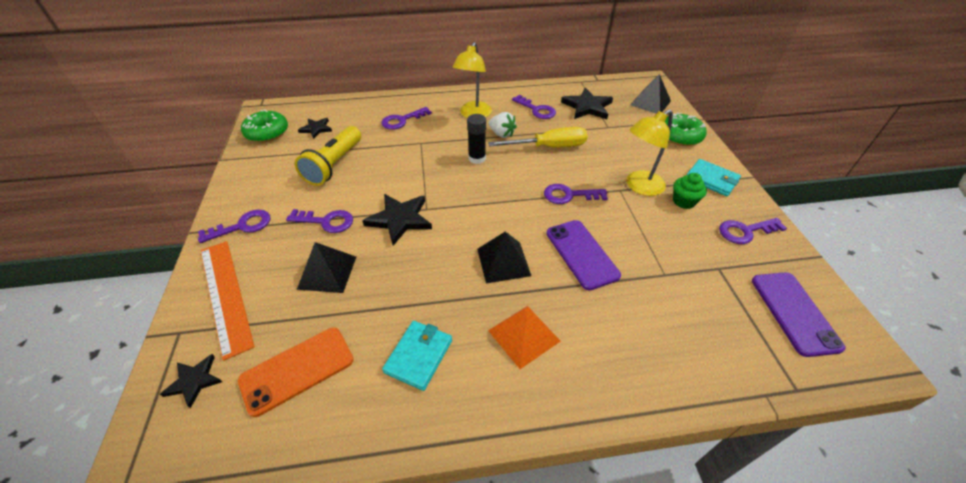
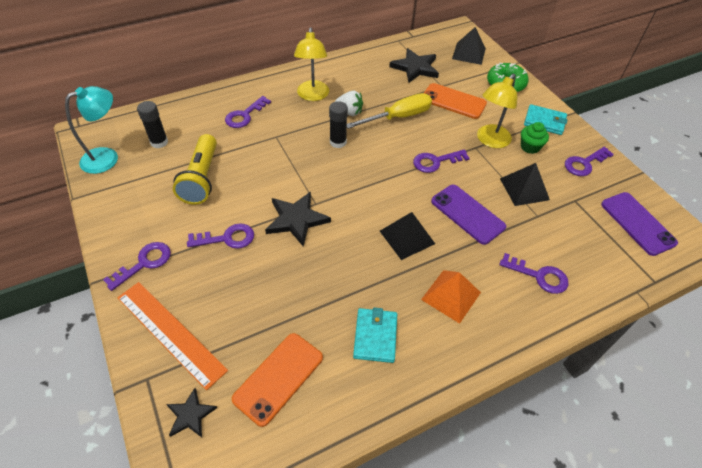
camera: 20 degrees left, 5 degrees up
green donut [241,109,288,142] -> turquoise lamp [65,86,118,174]
black pyramid [297,242,356,293] -> black pyramid moved to [500,163,550,206]
black star [298,118,332,139] -> black glue stick [137,101,168,148]
purple key [512,95,556,119] -> purple key moved to [499,253,568,294]
none -> orange phone [424,83,487,119]

